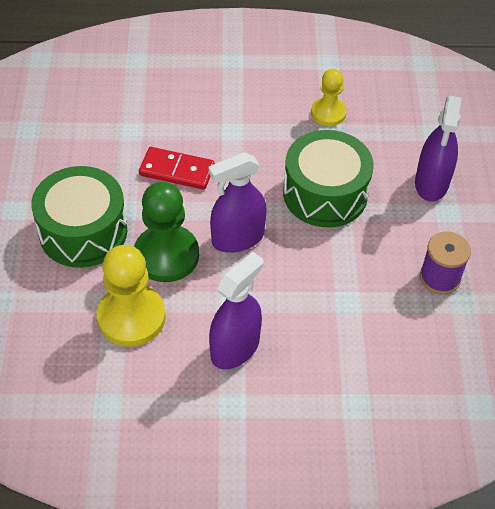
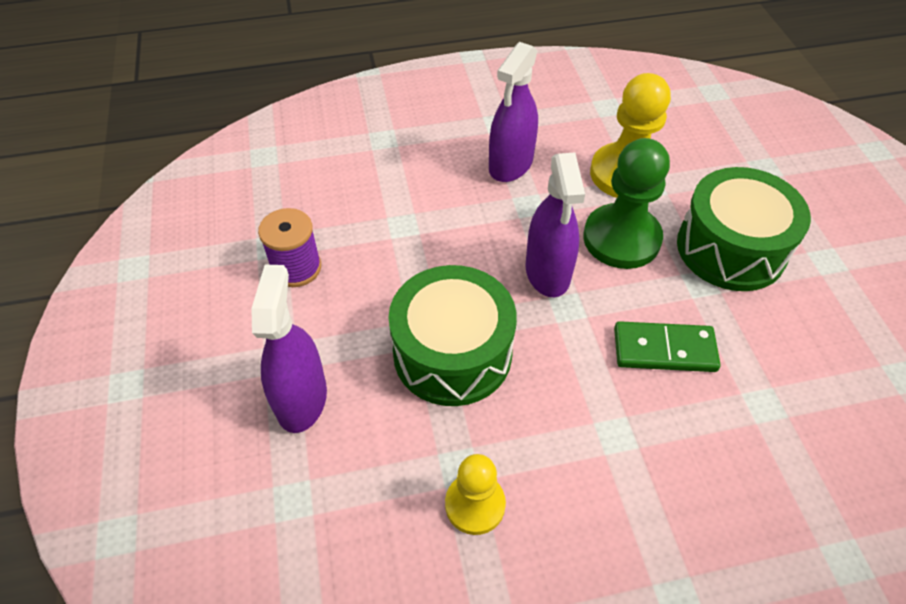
camera: 170 degrees right, 0 degrees up
red domino [139,147,215,190] -> green domino [614,321,721,372]
purple spray bottle [209,152,267,253] -> purple spray bottle turned 120 degrees clockwise [525,153,585,297]

